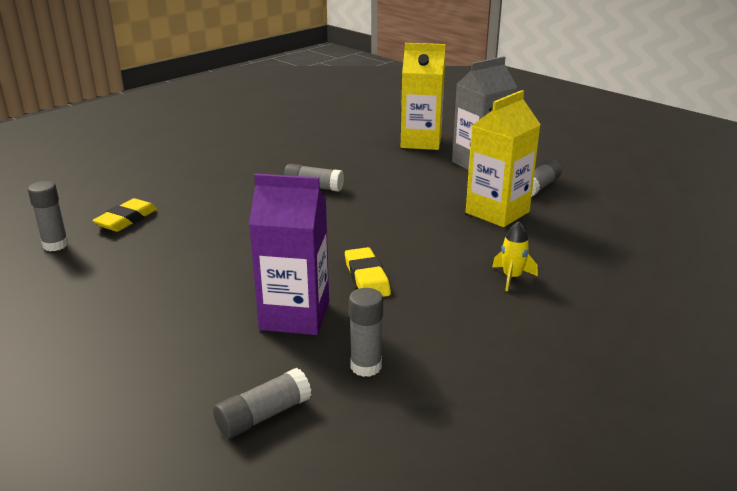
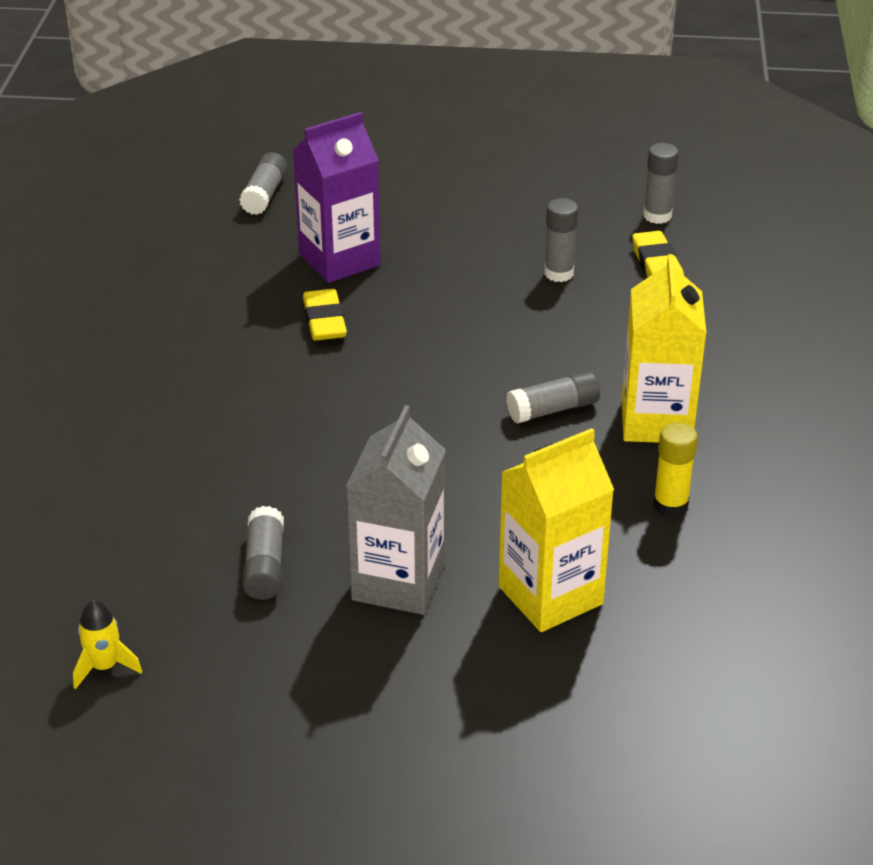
camera: 140 degrees right, 10 degrees up
yellow eraser [345,247,391,297] -> yellow eraser turned 45 degrees clockwise [303,289,347,340]
grey glue stick [349,288,383,377] -> grey glue stick moved to [544,198,578,282]
yellow carton [466,90,541,227] -> yellow carton moved to [622,254,706,443]
yellow rocket [492,221,538,291] -> yellow rocket moved to [73,600,142,689]
none -> yellow glue stick [653,422,698,517]

